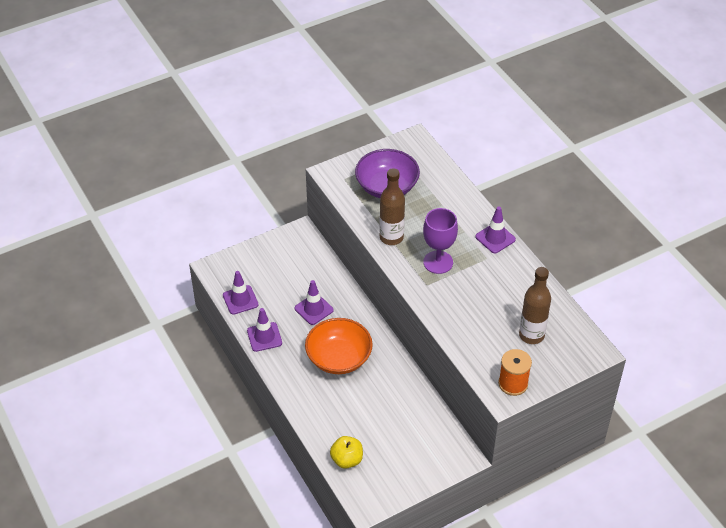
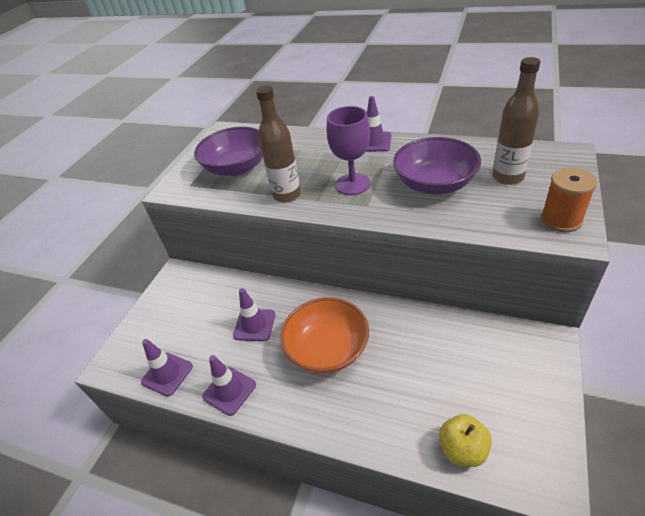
camera: 35 degrees left, 5 degrees down
none -> purple bowl [393,137,481,195]

